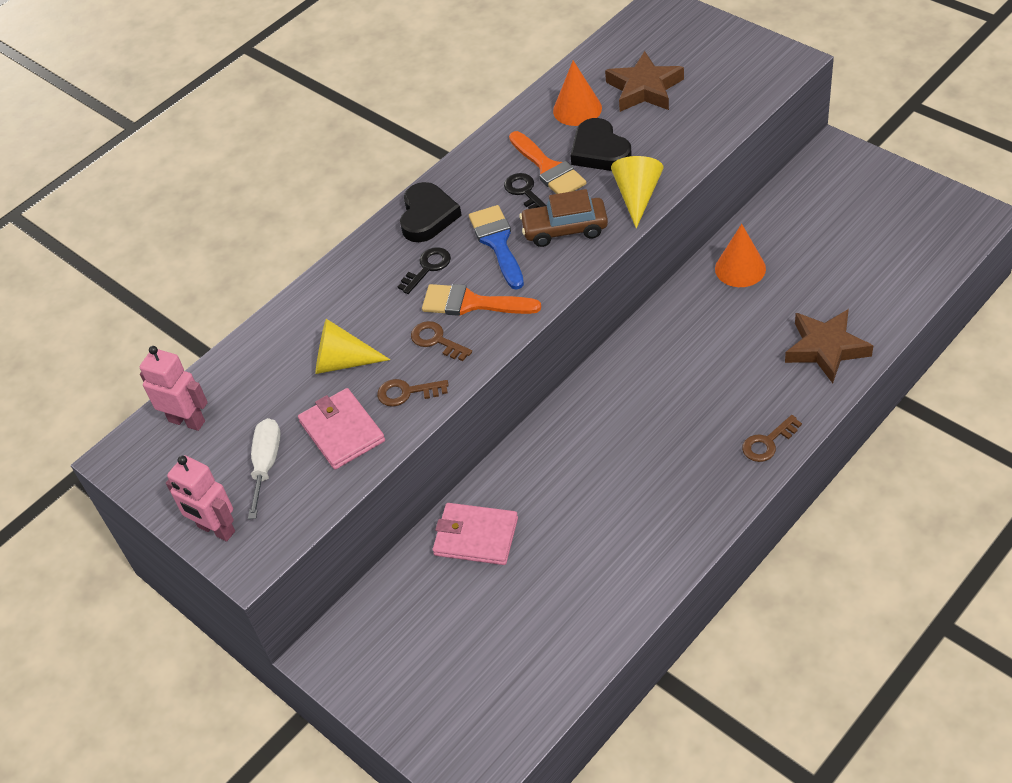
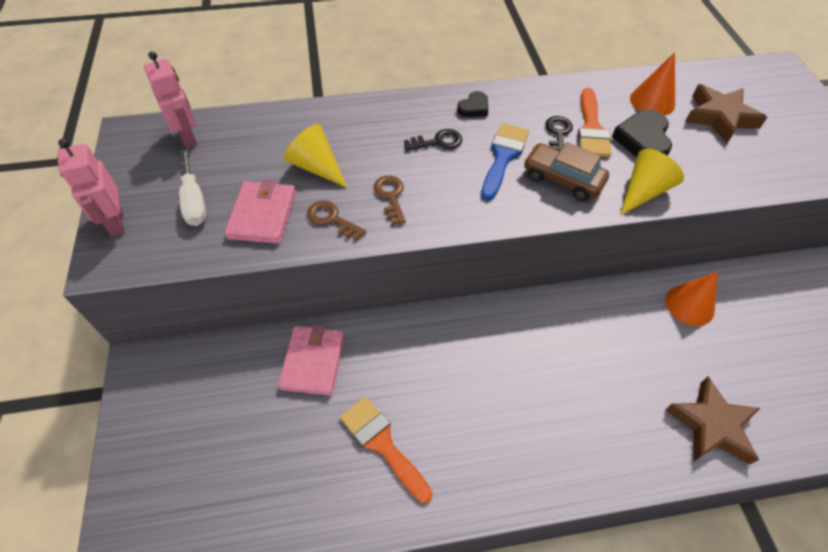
camera: 30 degrees right, 5 degrees up
white screwdriver [248,418,281,519] -> white screwdriver turned 120 degrees clockwise [179,149,206,226]
black heart [400,182,462,242] -> black heart [457,91,488,117], size x0.58
orange brush [422,284,541,316] -> orange brush moved to [340,397,432,503]
pink wallet [433,503,518,565] -> pink wallet turned 45 degrees clockwise [278,325,344,396]
brown key [742,415,802,462] -> none

